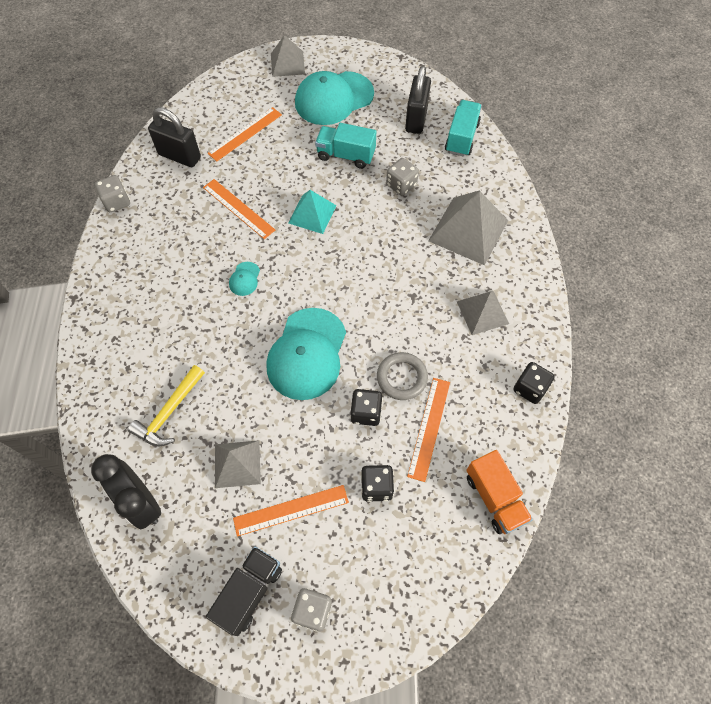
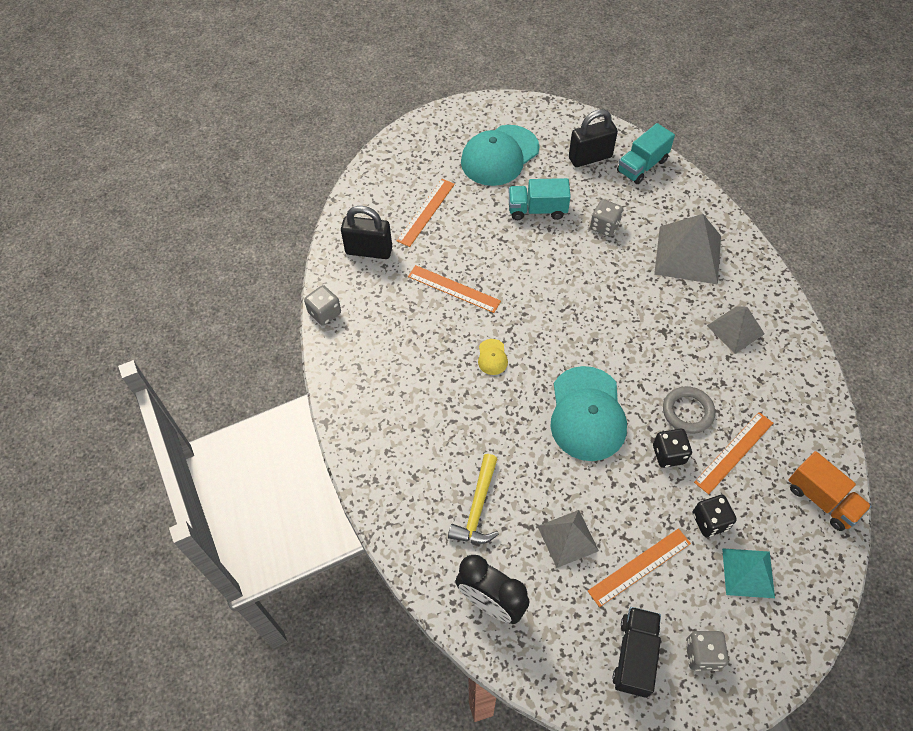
camera: 15 degrees left, 5 degrees down
turquoise cap [229,262,260,296] -> yellow cap [478,339,508,375]
grey pyramid [271,35,305,77] -> none
turquoise pyramid [288,190,337,234] -> turquoise pyramid moved to [722,548,775,598]
black padlock [405,66,431,134] -> black padlock turned 75 degrees clockwise [569,109,618,167]
orange ruler [407,378,450,482] -> orange ruler turned 45 degrees clockwise [694,412,773,494]
turquoise truck [445,100,482,157] -> turquoise truck turned 135 degrees counterclockwise [617,123,675,184]
black dice [513,362,555,404] -> none

